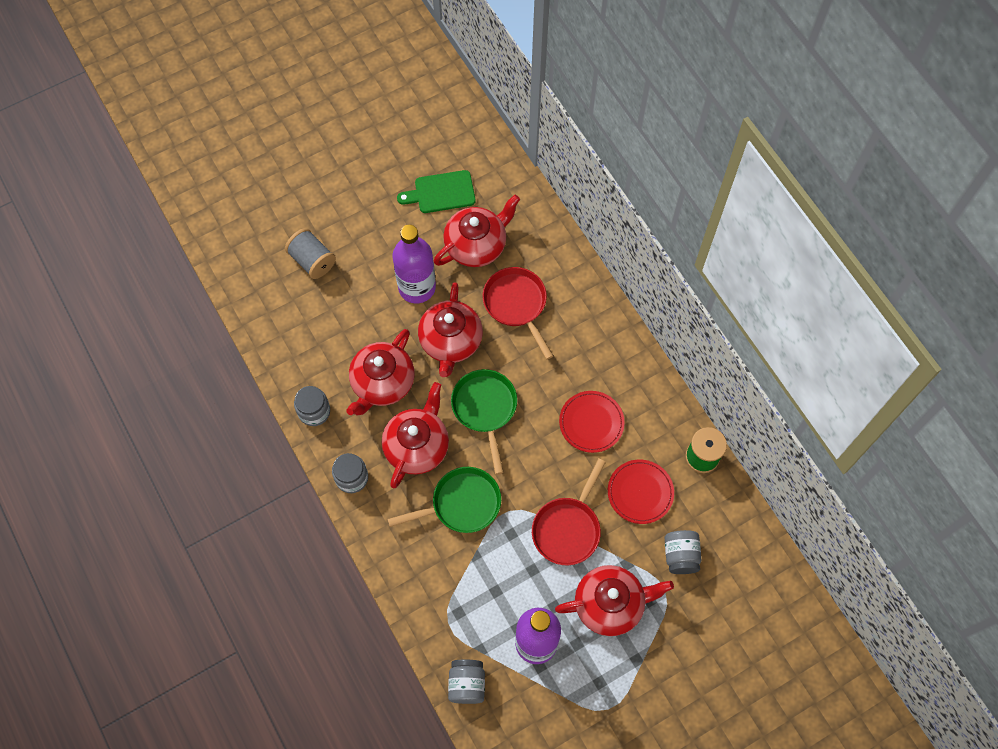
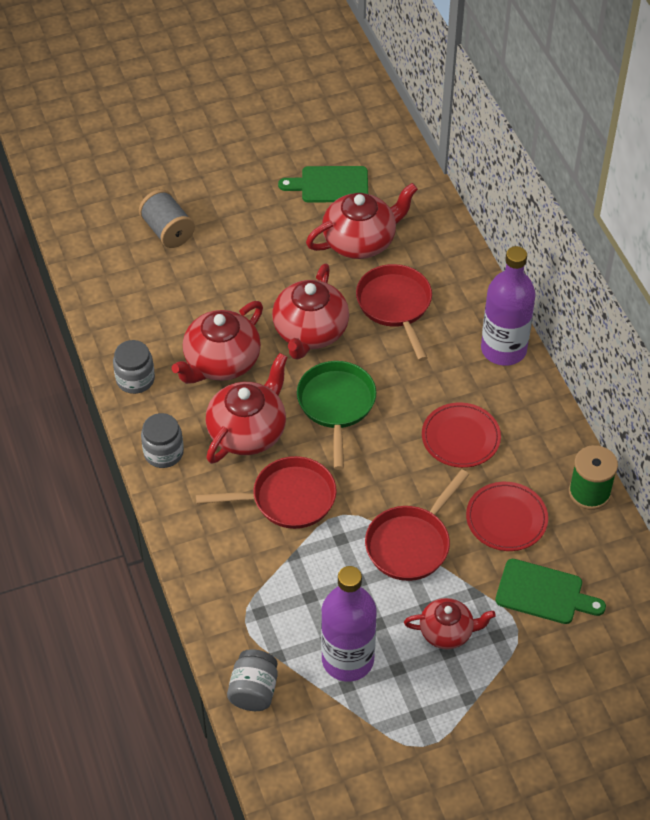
camera: 10 degrees right, 15 degrees down
green pan [388,467,501,533] -> red pan [196,456,337,529]
purple bottle [393,225,436,303] -> purple bottle moved to [481,246,536,366]
red teapot [555,565,674,636] -> red teapot [404,598,496,649], size x0.62
grey jar [665,530,701,574] -> green cutting board [495,559,606,624]

